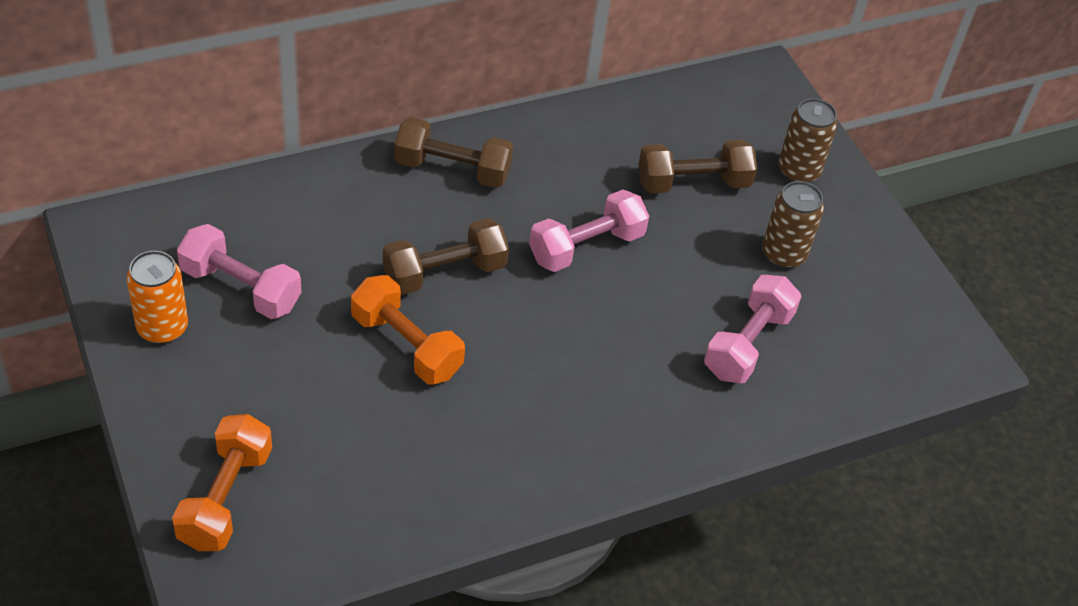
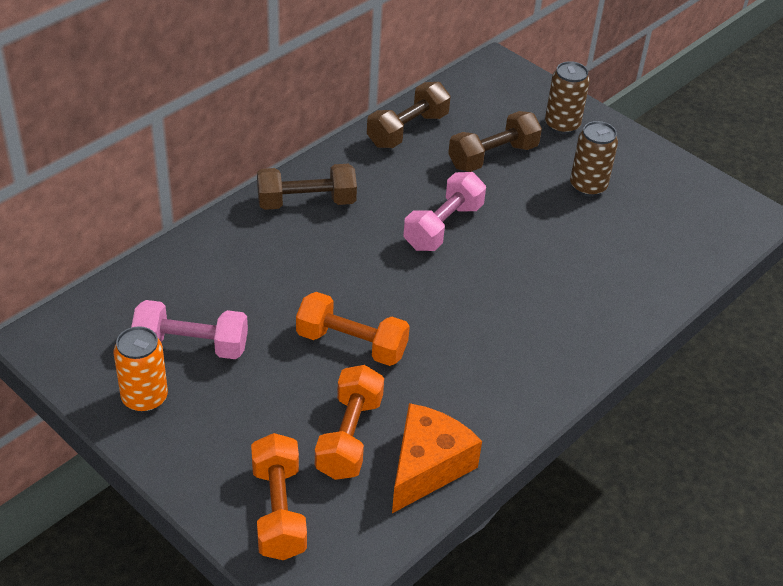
camera: 20 degrees left, 5 degrees down
brown dumbbell [383,218,509,295] -> brown dumbbell moved to [367,82,451,148]
pink dumbbell [704,275,802,383] -> none
none -> orange dumbbell [315,365,384,480]
none -> orange cheese [392,403,482,513]

